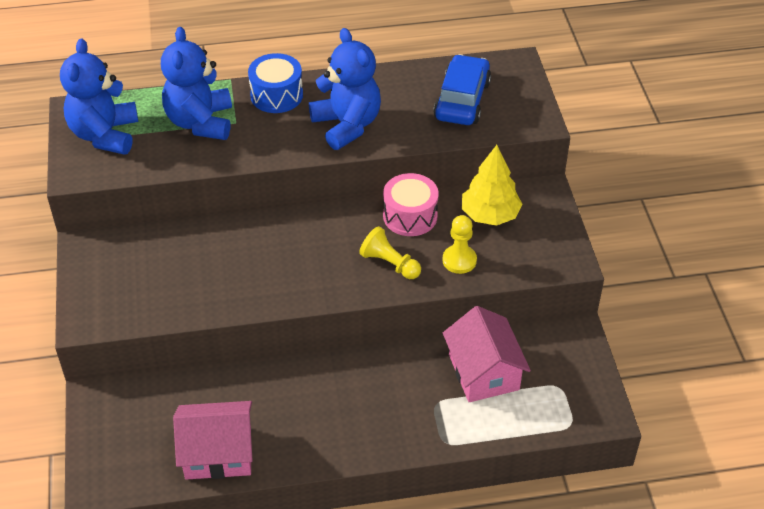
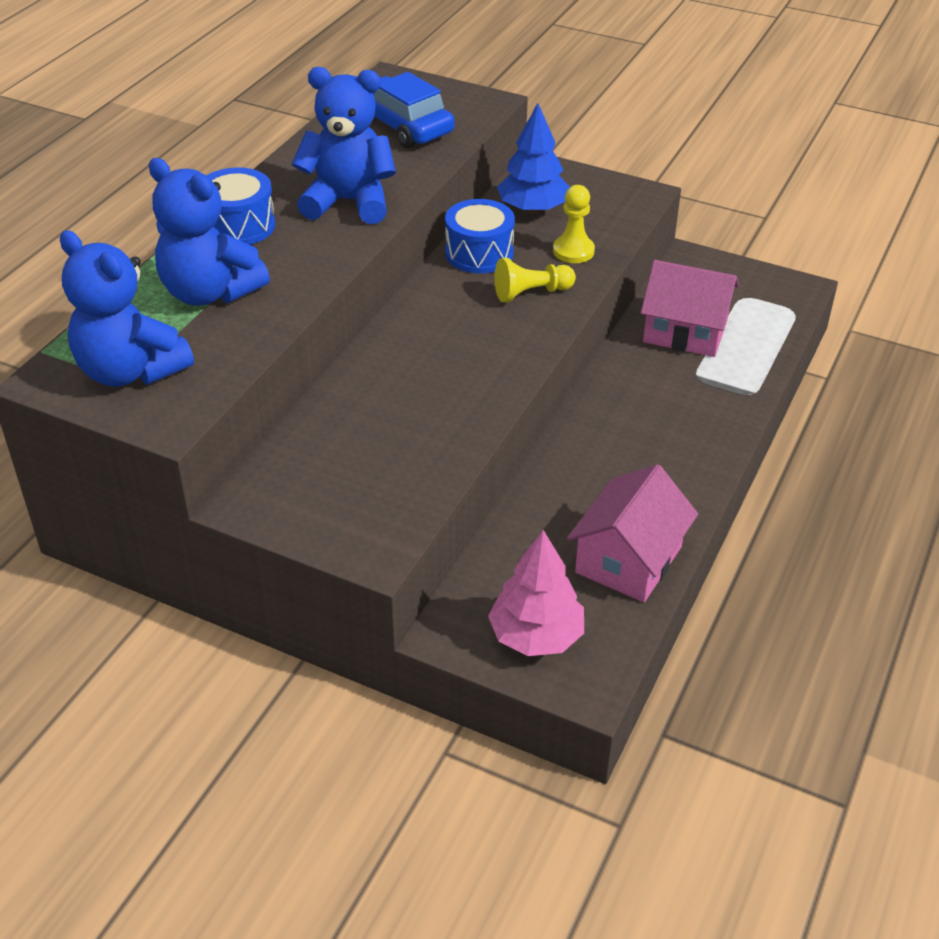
camera: 55 degrees left, 5 degrees down
pink drum [383,173,439,236] -> blue drum [445,199,515,273]
yellow tree [462,145,523,226] -> blue tree [497,103,570,213]
none -> pink tree [488,530,584,656]

